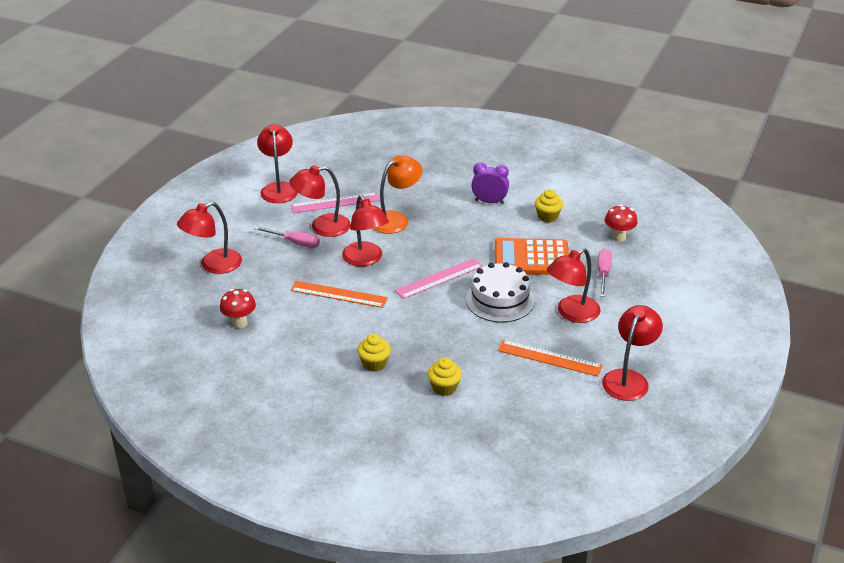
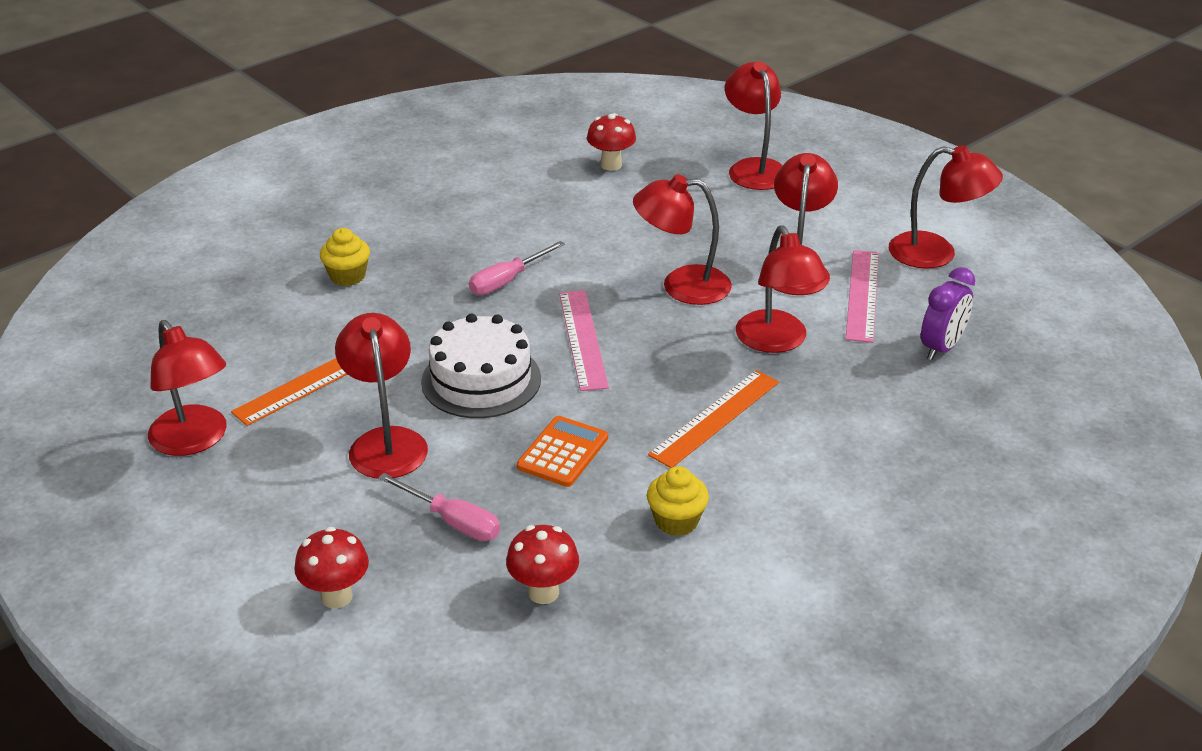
camera: 115 degrees right, 0 degrees up
pink screwdriver [254,226,320,248] -> pink screwdriver moved to [469,241,565,295]
orange ruler [291,281,388,308] -> orange ruler moved to [648,370,779,468]
yellow cupcake [357,334,391,372] -> none
orange lamp [373,155,422,234] -> red lamp [736,225,829,353]
purple clock [471,162,509,204] -> purple clock moved to [921,267,975,360]
orange calculator [495,238,569,275] -> orange calculator [517,416,608,487], size x0.60
none -> red mushroom [294,527,369,608]

